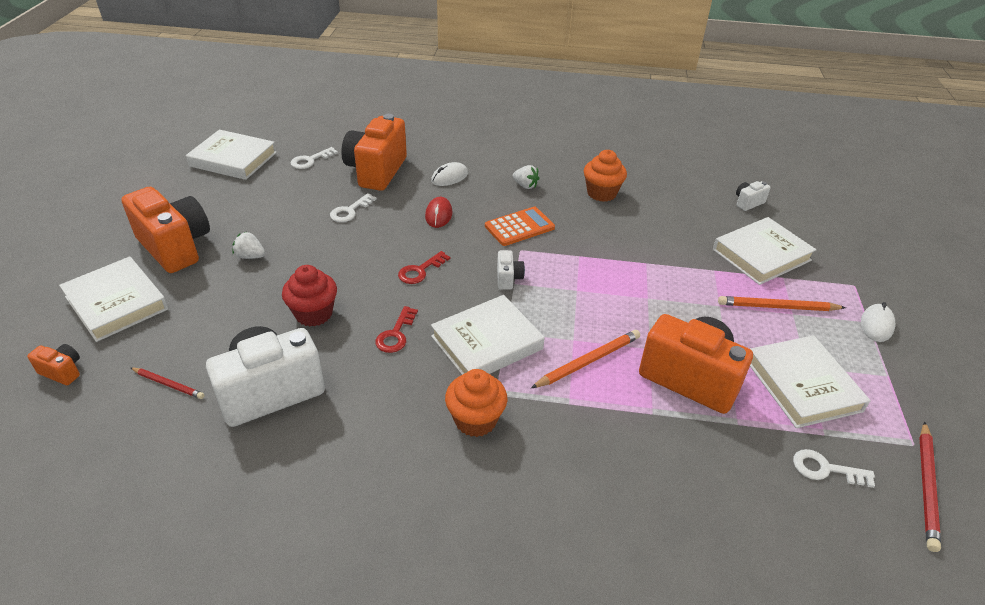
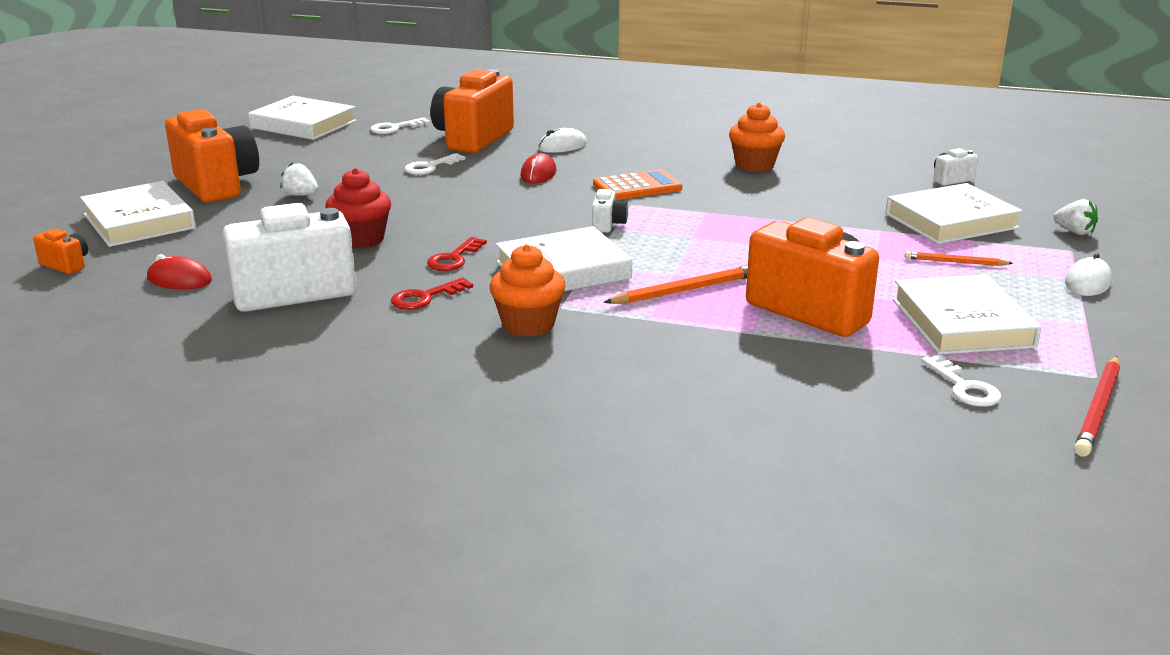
camera: 10 degrees right, 15 degrees down
red pencil [131,368,205,399] -> red mouse [147,254,212,289]
red key [398,251,450,284] -> red key moved to [391,278,473,310]
white strawberry [513,165,540,189] -> white strawberry moved to [1054,199,1098,235]
orange pencil [718,296,846,311] -> orange pencil [905,251,1013,266], size x0.63
white key [793,449,875,488] -> white key turned 135 degrees counterclockwise [921,355,1001,407]

